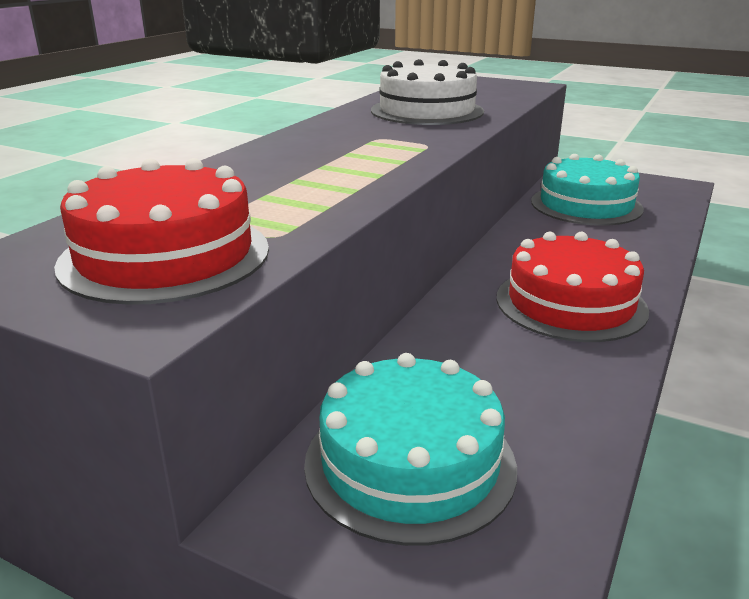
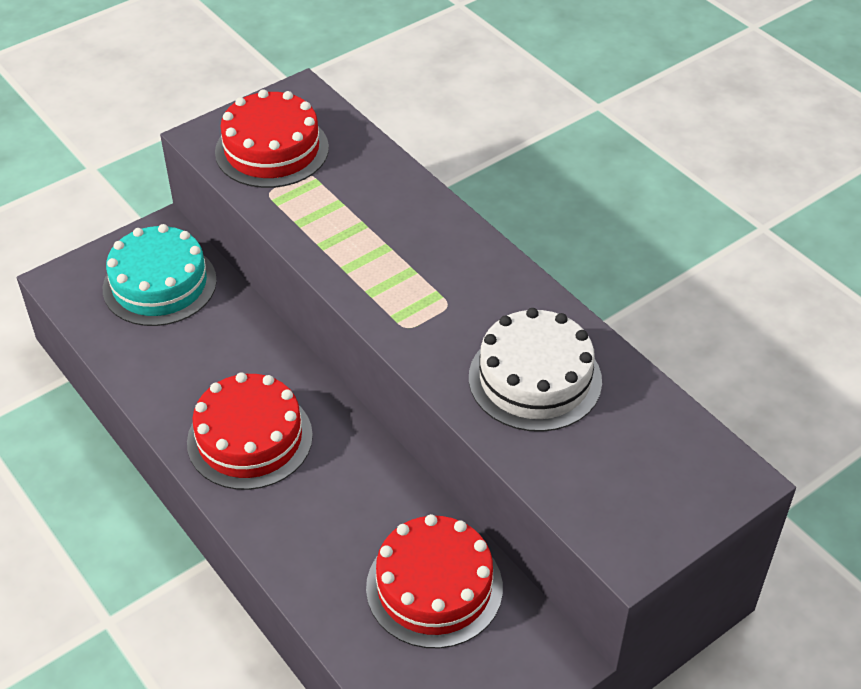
camera: 115 degrees right, 20 degrees up
turquoise cake [531,154,644,226] -> red cake [366,514,503,648]

